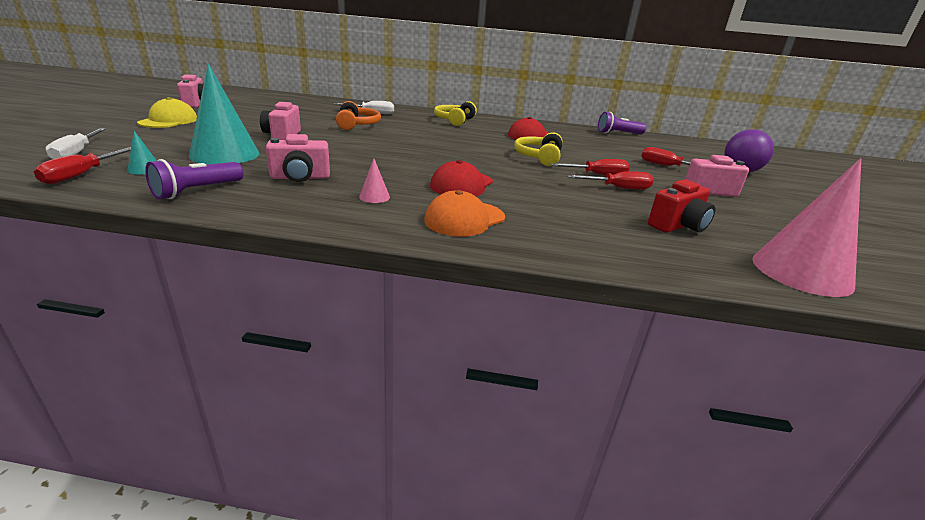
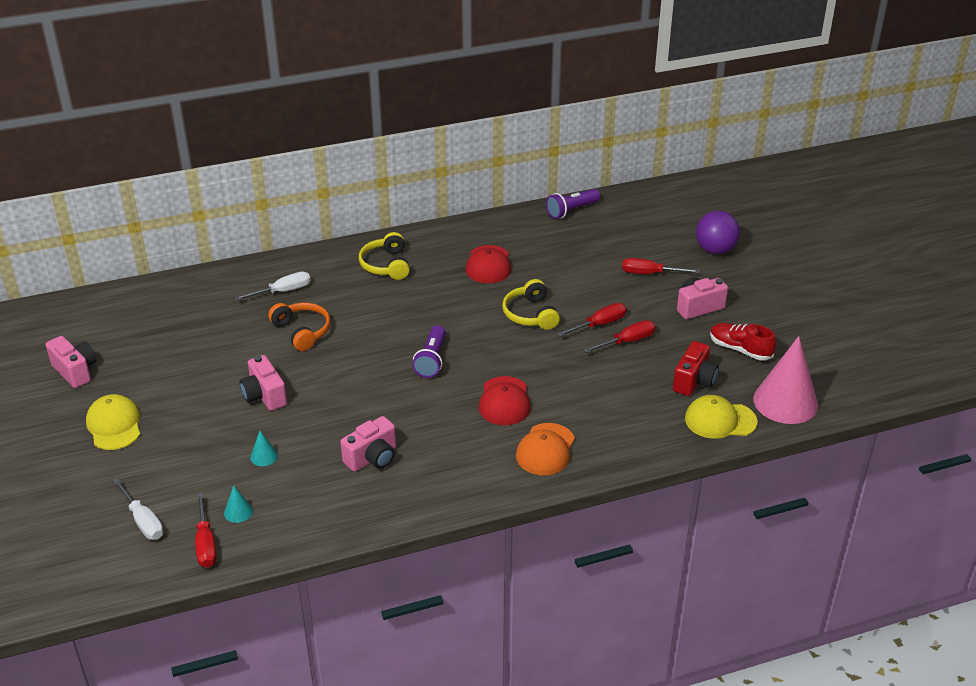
camera: 25 degrees left, 10 degrees up
purple flashlight [145,159,243,199] -> purple flashlight moved to [412,325,446,378]
turquoise cone [189,64,259,164] -> turquoise cone [250,431,278,466], size x0.41
pink cone [359,159,390,203] -> none
none -> yellow cap [685,395,757,439]
none -> red shoe [710,323,776,361]

